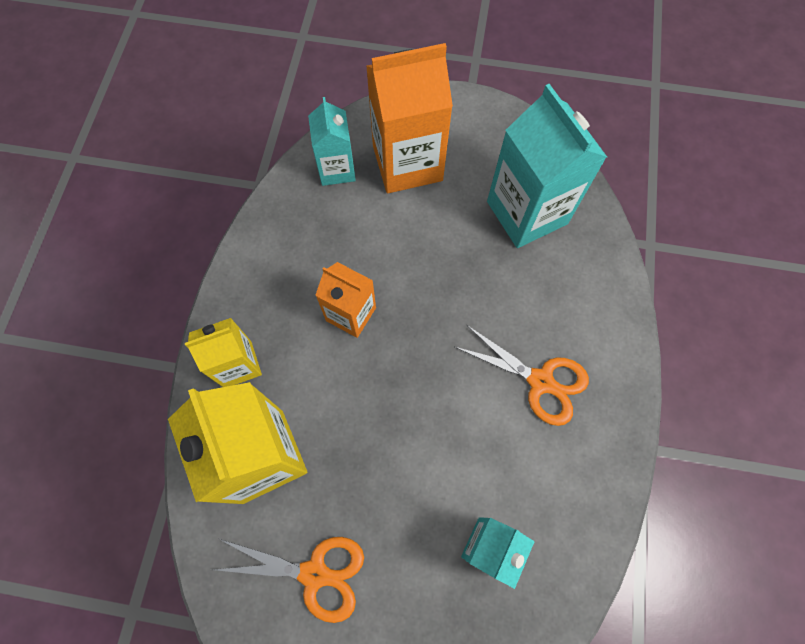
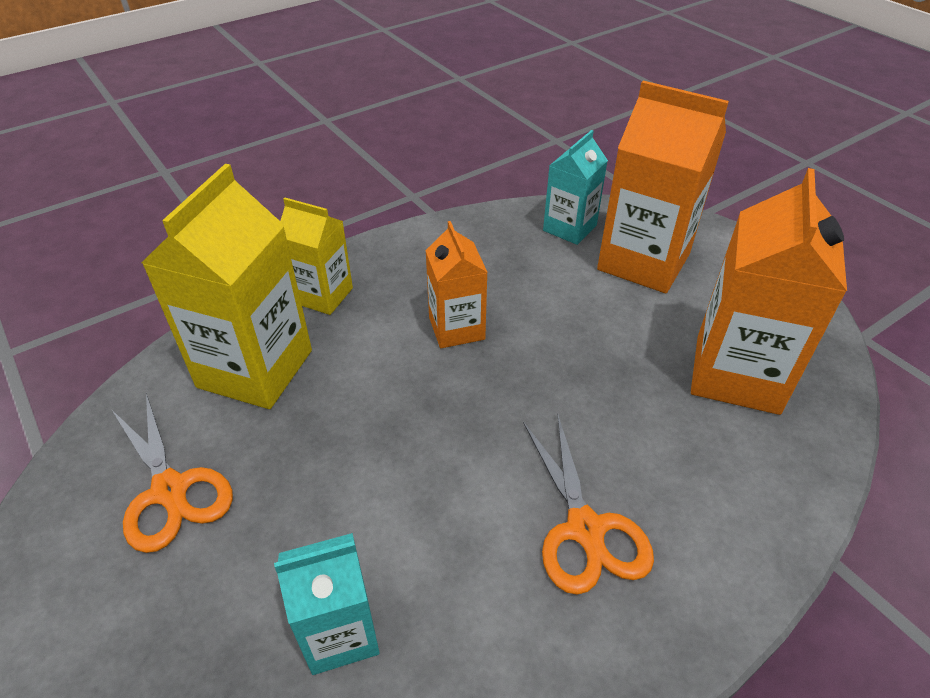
camera: 45 degrees right, 25 degrees down
turquoise carton [487,84,607,248] -> orange carton [691,168,847,415]

